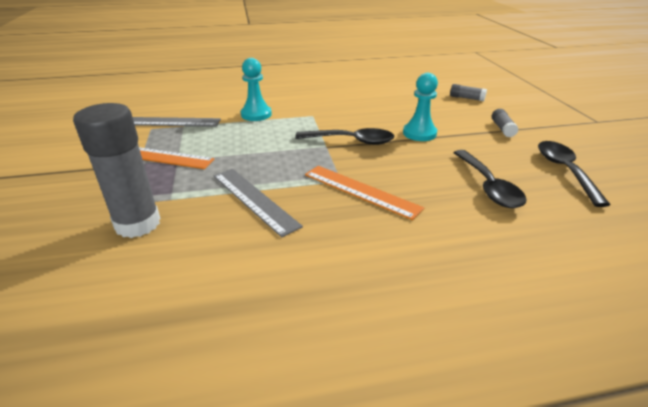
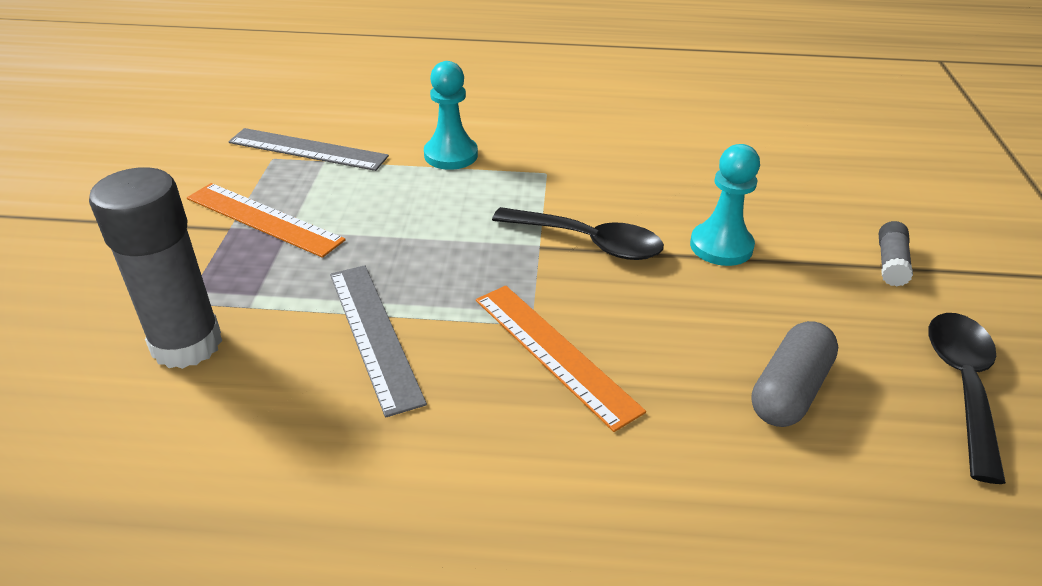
camera: 15 degrees right, 5 degrees up
grey glue stick [450,84,487,101] -> none
black spoon [453,150,527,208] -> grey capsule [751,321,838,427]

